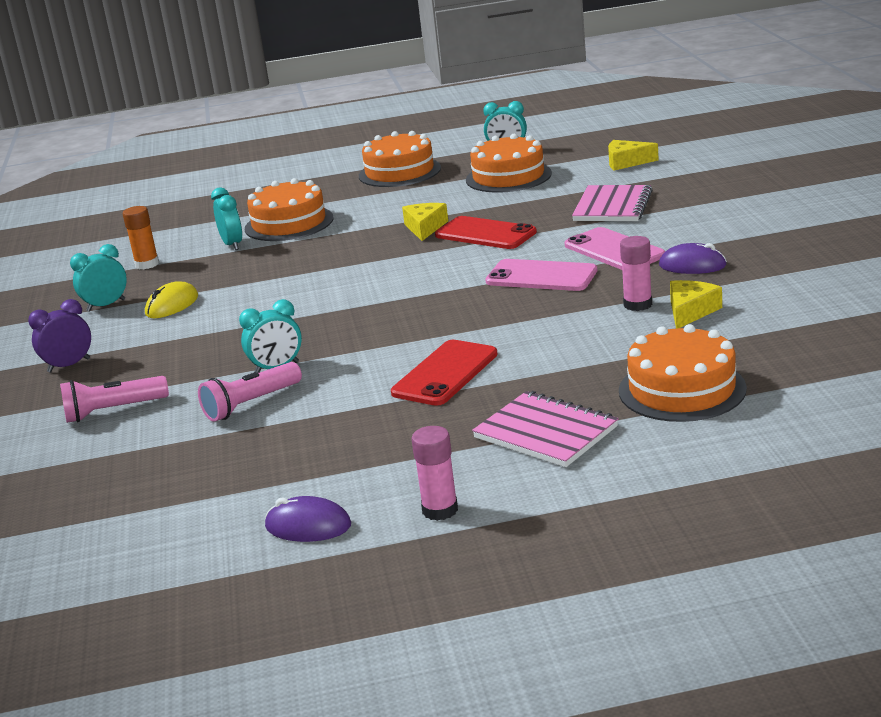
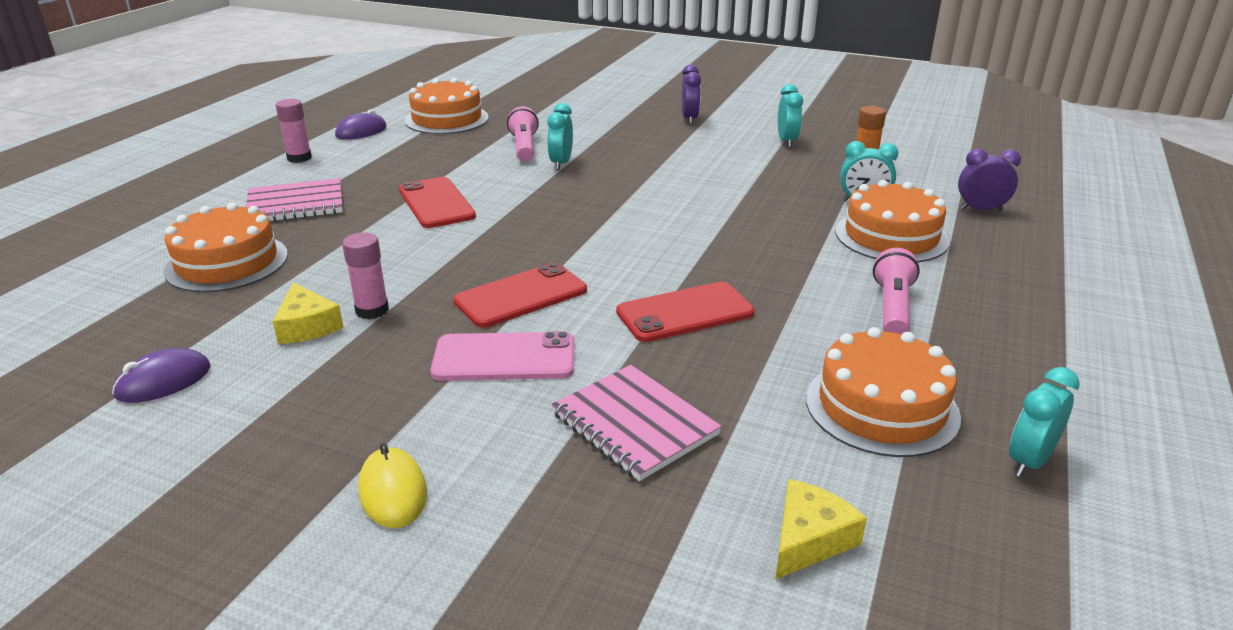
camera: 120 degrees right, 5 degrees up
pink flashlight [60,376,169,423] -> pink flashlight moved to [873,248,920,334]
yellow mouse [145,281,198,318] -> yellow mouse moved to [358,443,427,528]
orange cake [359,131,441,187] -> orange cake moved to [405,78,489,134]
yellow cheese [402,203,448,241] -> none
pink phone [485,259,597,291] -> red phone [453,262,587,328]
purple mouse [659,243,727,274] -> purple mouse moved to [112,348,211,403]
none -> purple clock [958,149,1021,211]

